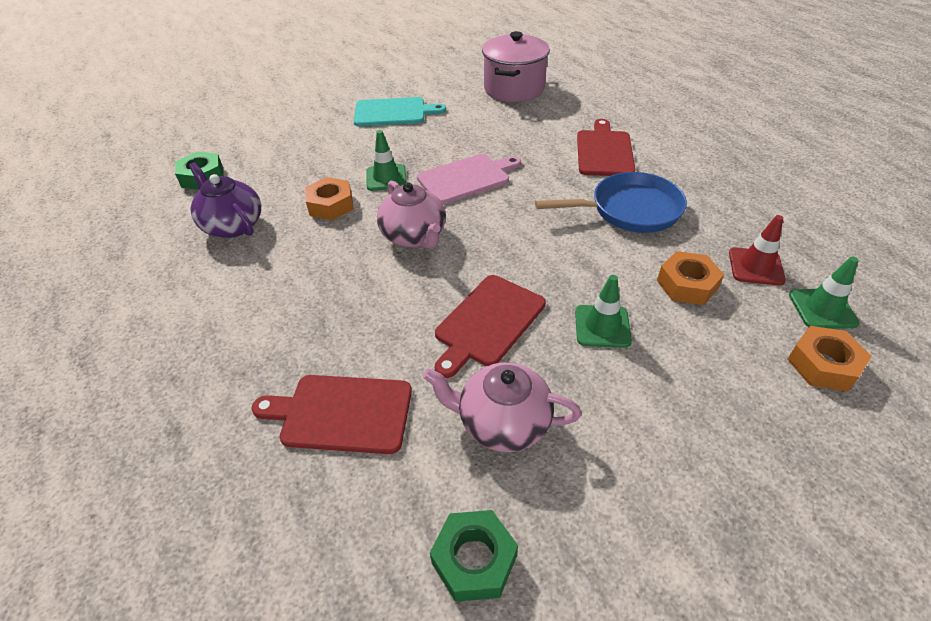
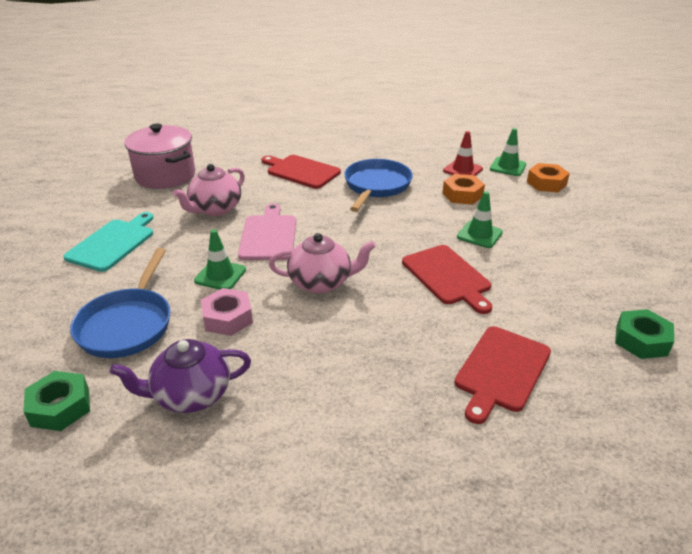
camera: 65 degrees left, 10 degrees down
orange nut [305,177,354,220] -> pink nut [201,288,253,336]
pink teapot [423,362,581,452] -> pink teapot moved to [173,164,245,216]
none -> blue pan [70,248,171,358]

